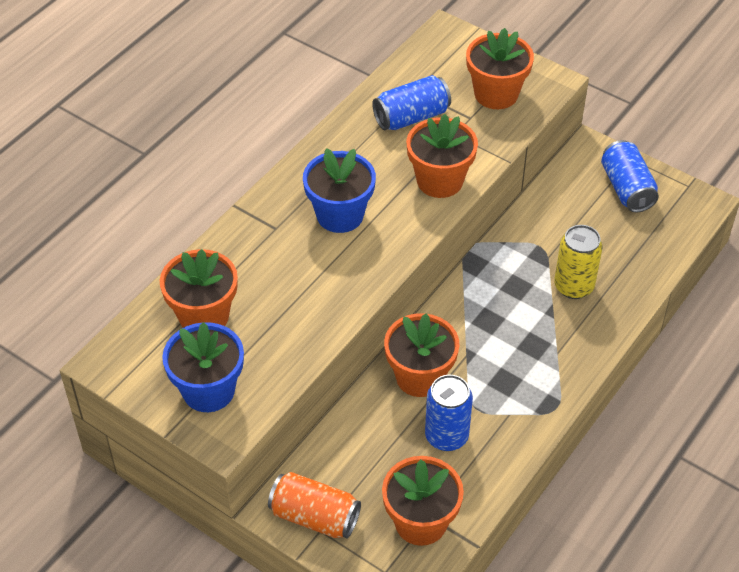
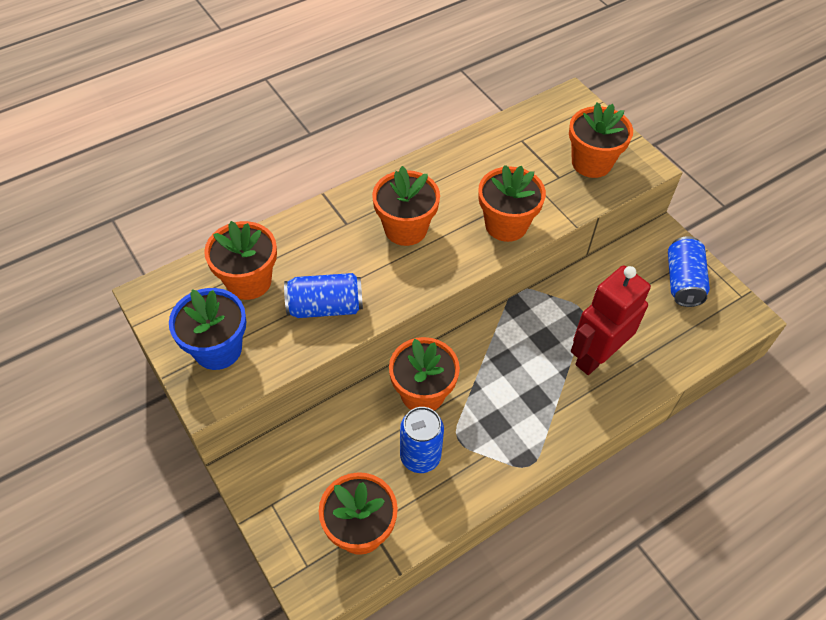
camera: 20 degrees right, 5 degrees up
orange can [268,472,361,539] -> none
blue flower pot [303,148,376,233] -> orange flower pot [372,166,440,246]
blue can [372,75,451,130] -> blue can moved to [284,273,363,318]
yellow can [554,225,602,299] -> red robot [571,265,651,375]

